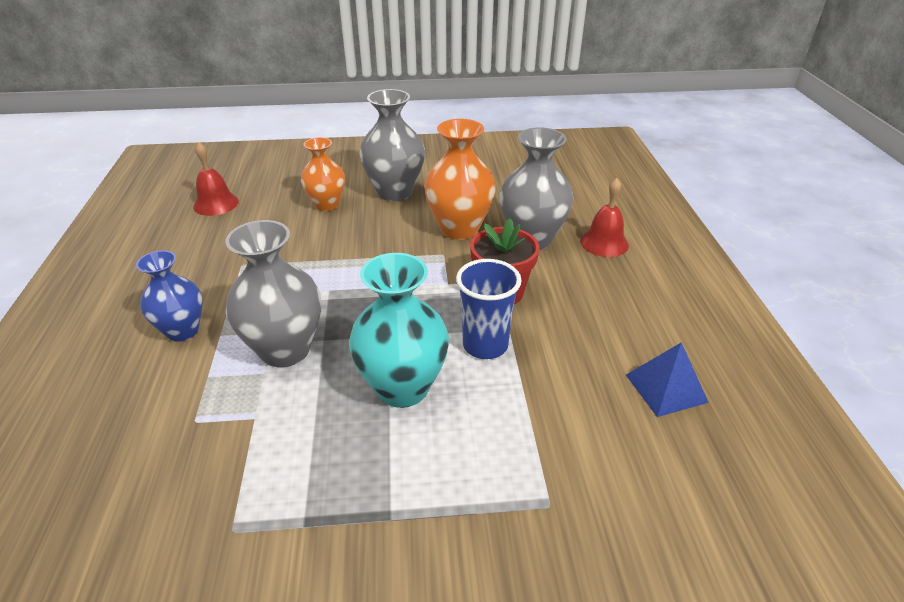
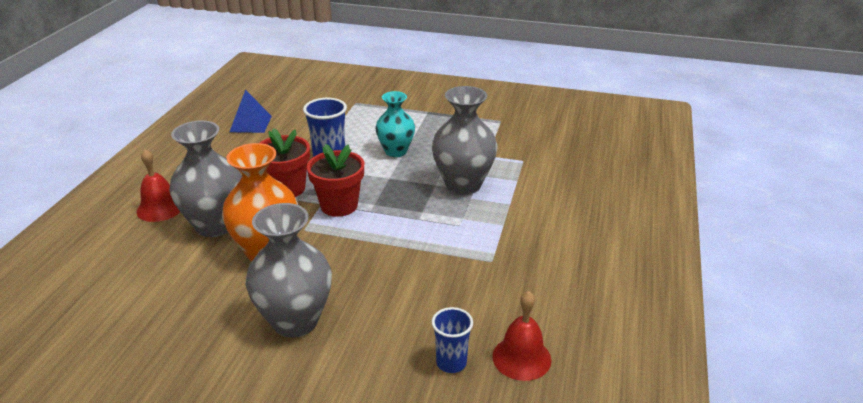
camera: 160 degrees left, 5 degrees down
blue vase [136,250,203,342] -> none
orange vase [301,137,345,211] -> none
turquoise vase [349,253,449,408] -> turquoise vase [375,91,415,157], size x0.66
none -> red flower pot [307,144,364,217]
none -> blue cup [432,307,473,373]

